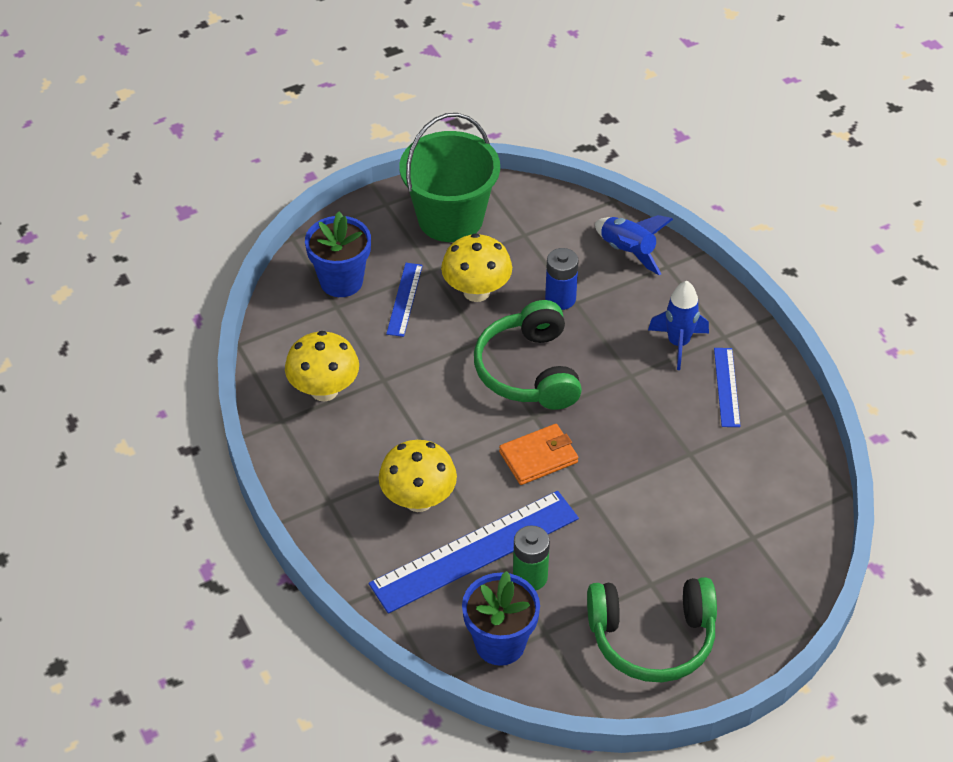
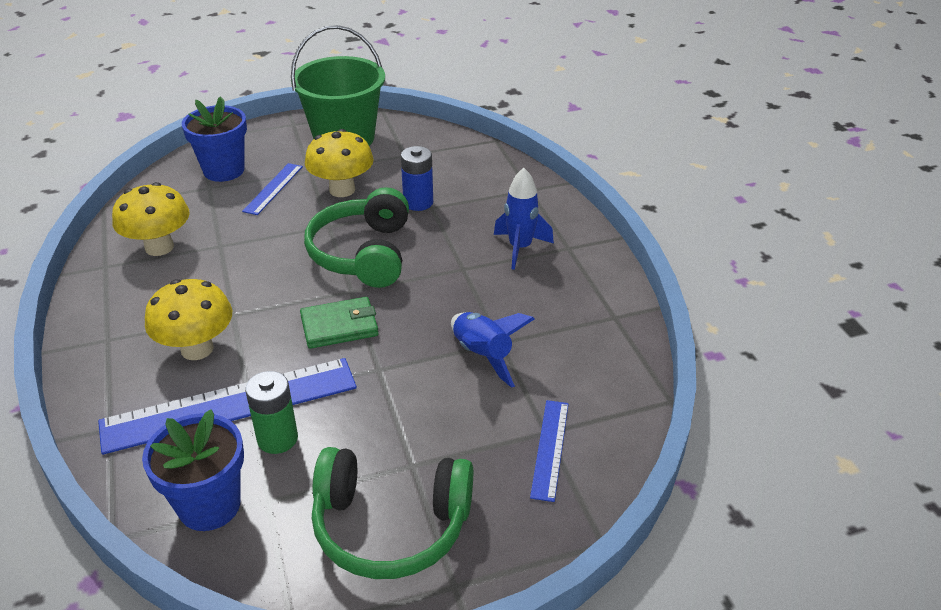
camera: 10 degrees right, 10 degrees down
orange wallet [499,424,578,485] -> green wallet [300,297,379,349]
blue rocket [595,215,673,275] -> blue rocket moved to [451,312,534,388]
blue ruler [714,348,741,427] -> blue ruler moved to [530,400,569,502]

